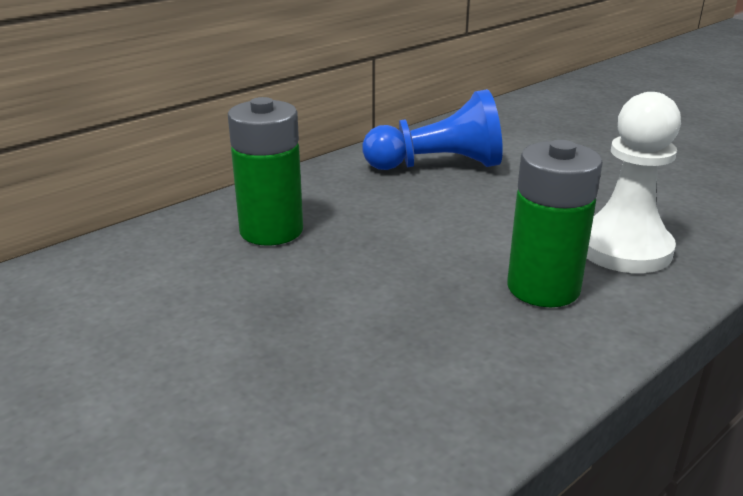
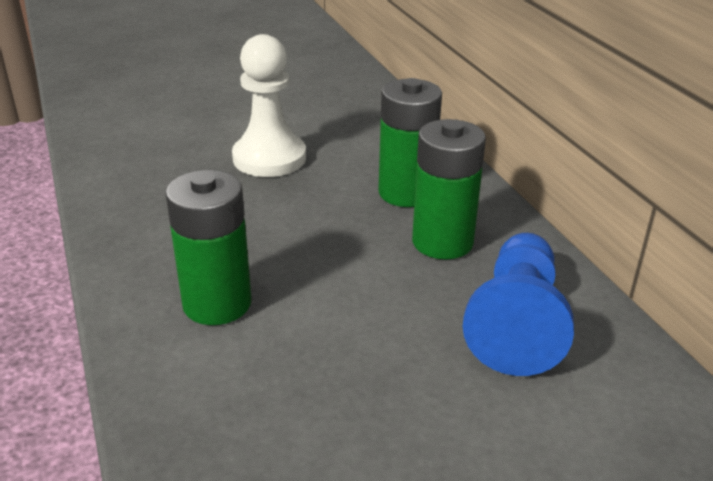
camera: 110 degrees right, 5 degrees up
white pawn [587,92,681,273] -> white pawn moved to [232,34,306,177]
none -> green battery [412,119,486,260]

